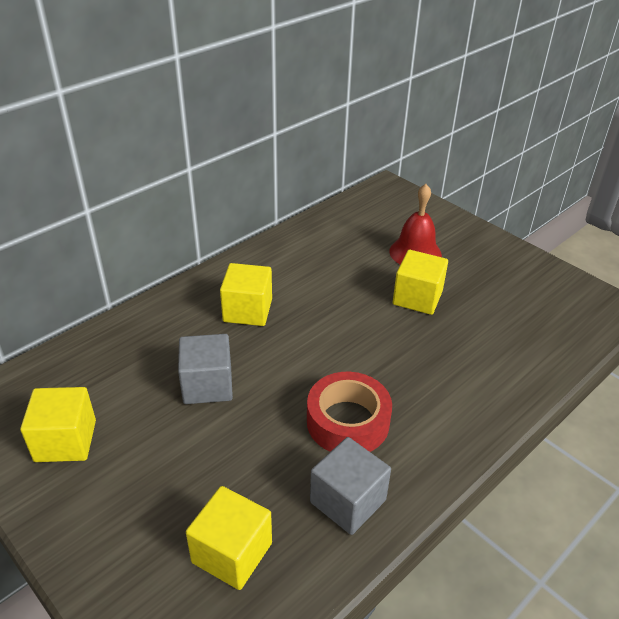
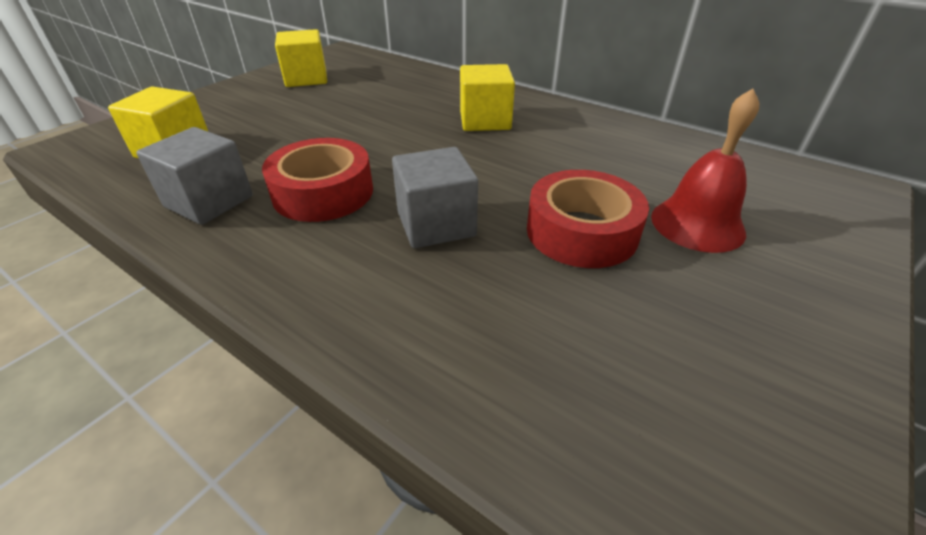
camera: 80 degrees right, 0 degrees up
grey cube [178,334,233,404] -> grey cube moved to [392,147,478,248]
yellow cube [393,250,448,315] -> red tape [527,170,649,268]

